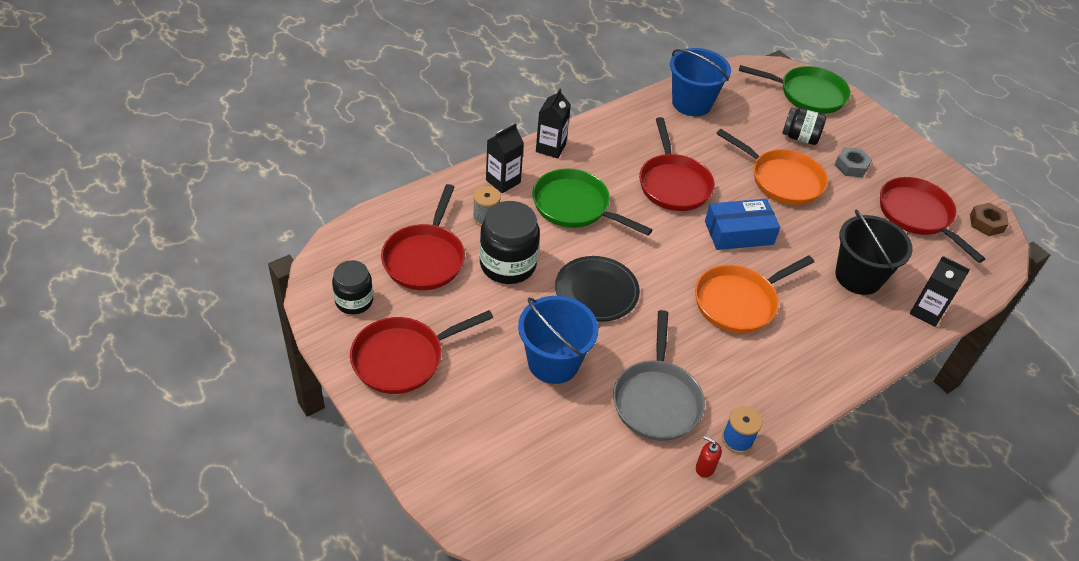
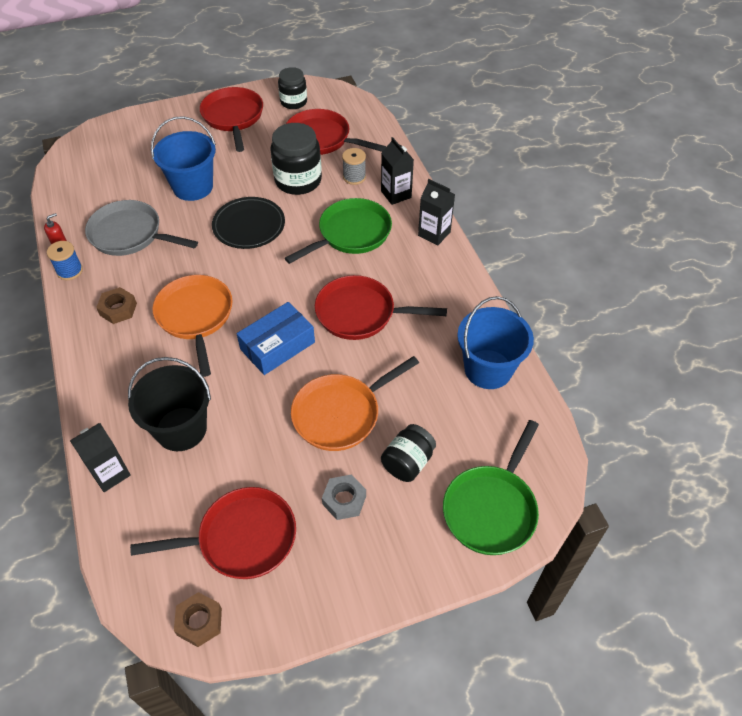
camera: 110 degrees right, 5 degrees up
blue box [705,199,780,250] -> blue box turned 45 degrees clockwise [237,302,315,375]
none -> brown nut [96,287,137,324]

